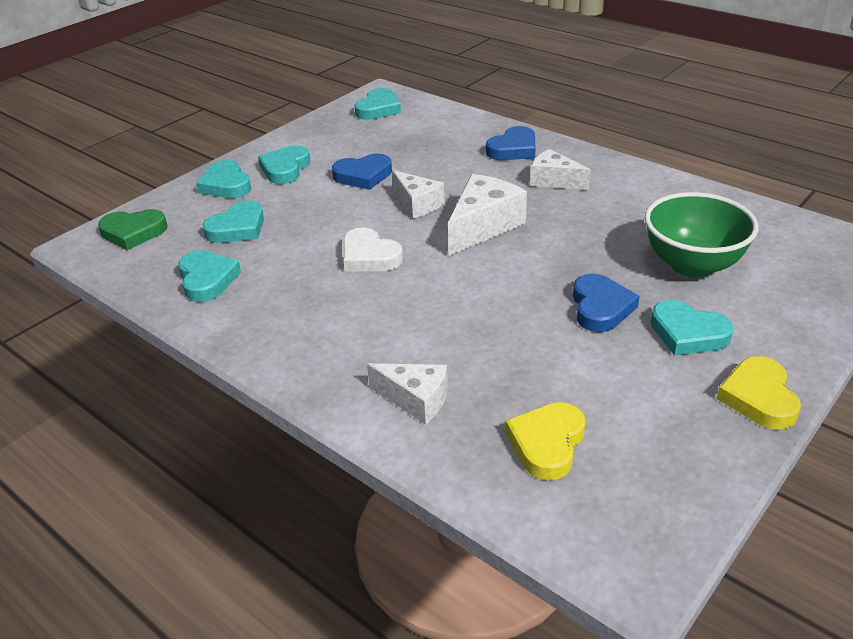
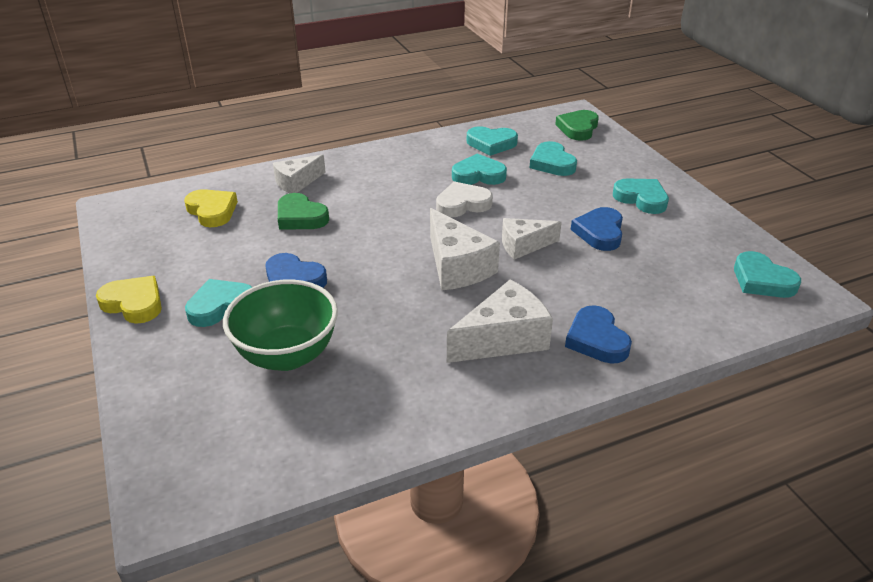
camera: 115 degrees right, 0 degrees up
turquoise heart [196,160,251,198] -> turquoise heart moved to [452,153,507,185]
white cheese [530,149,591,190] -> white cheese [447,280,553,363], size x1.52
none -> green heart [278,193,329,229]

